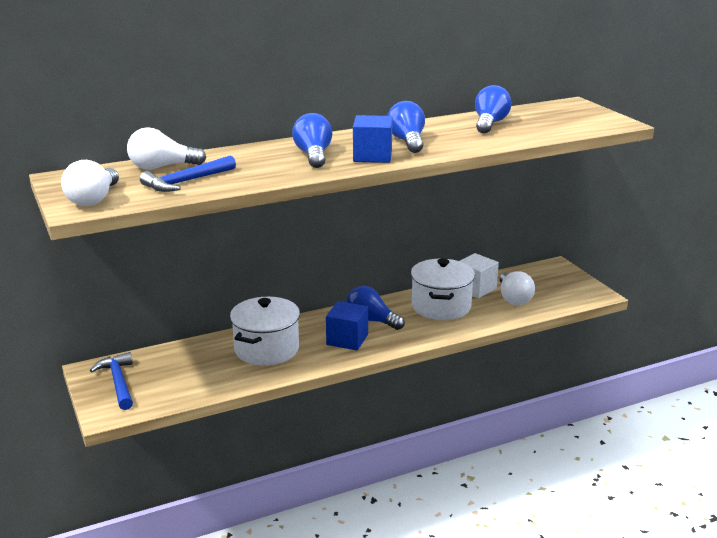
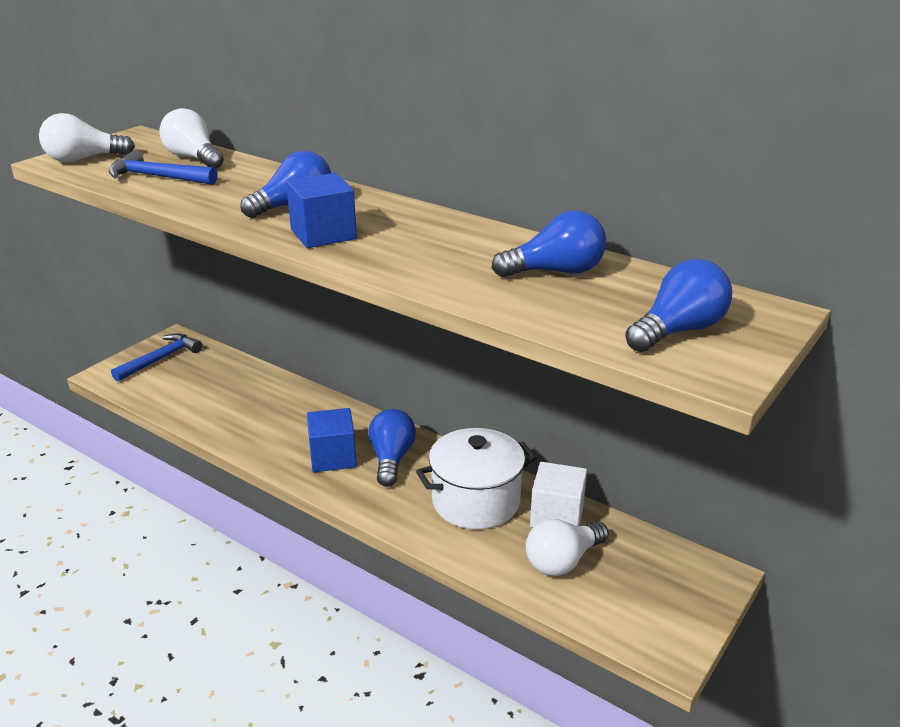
camera: 60 degrees right, 5 degrees up
white pot [230,297,300,366] -> none
blue light bulb [387,101,425,153] -> blue light bulb moved to [625,259,732,352]

